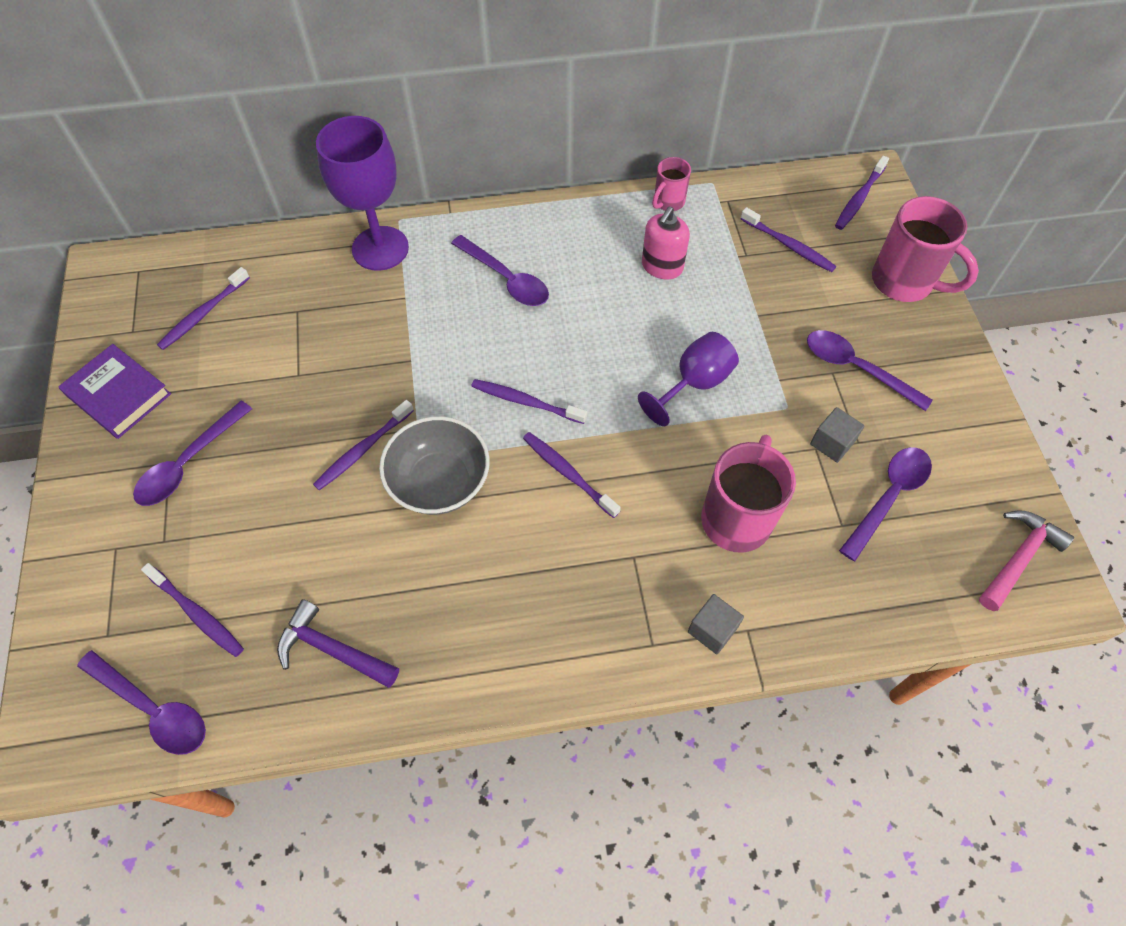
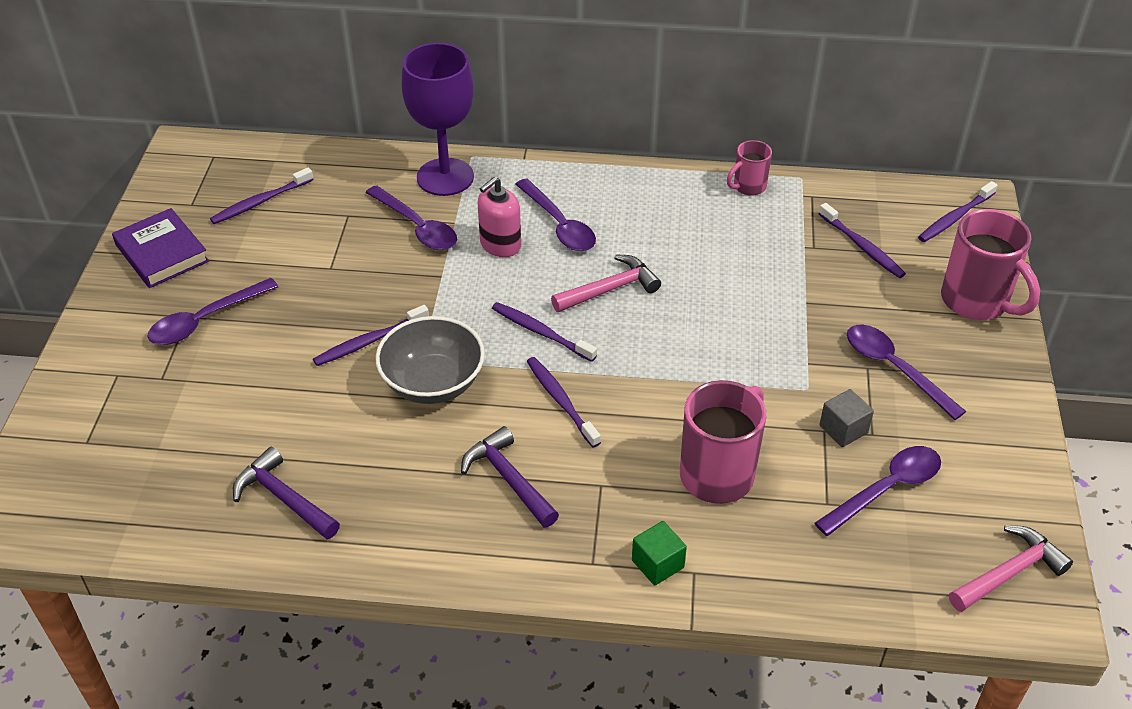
camera: 15 degrees right, 15 degrees down
purple spoon [77,650,206,755] -> purple spoon moved to [366,185,457,250]
purple toothbrush [141,563,244,657] -> none
purple goblet [638,332,739,426] -> none
pink soap dispenser [642,207,690,280] -> pink soap dispenser moved to [477,177,521,257]
grey cube [688,594,744,654] -> green cube [632,521,687,586]
none -> purple hammer [461,426,559,528]
none -> pink hammer [551,254,661,312]

